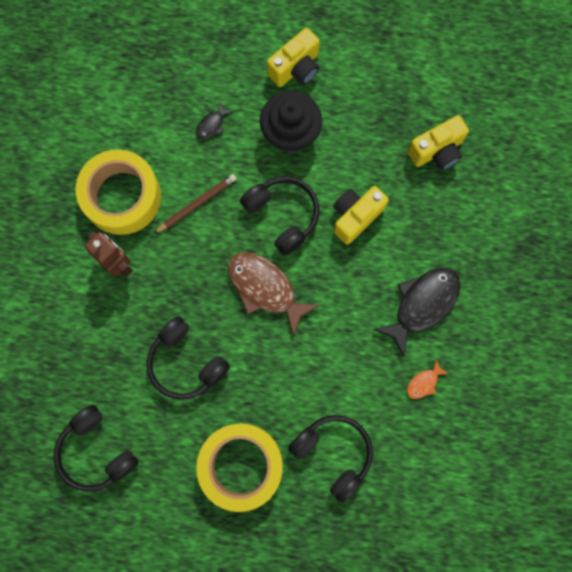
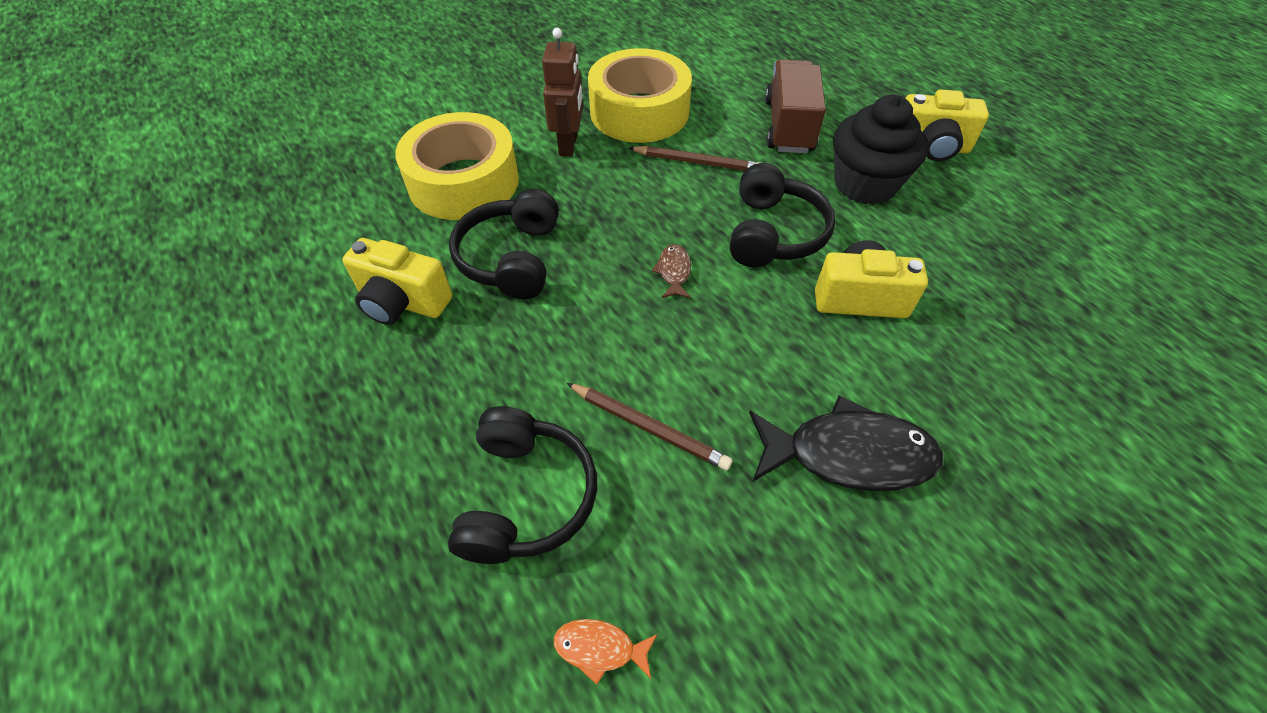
camera: 50 degrees right, 25 degrees down
black headphones [54,405,139,492] -> none
black fish [196,101,233,140] -> brown truck [765,59,826,153]
yellow tape [196,424,283,512] -> yellow tape moved to [395,112,519,220]
brown fish [228,252,320,336] -> brown fish [652,244,691,298], size x0.46
yellow camera [407,115,469,170] -> yellow camera moved to [342,238,452,325]
orange fish [407,359,449,399] -> orange fish moved to [554,619,657,684]
none -> brown pencil [567,383,733,471]

